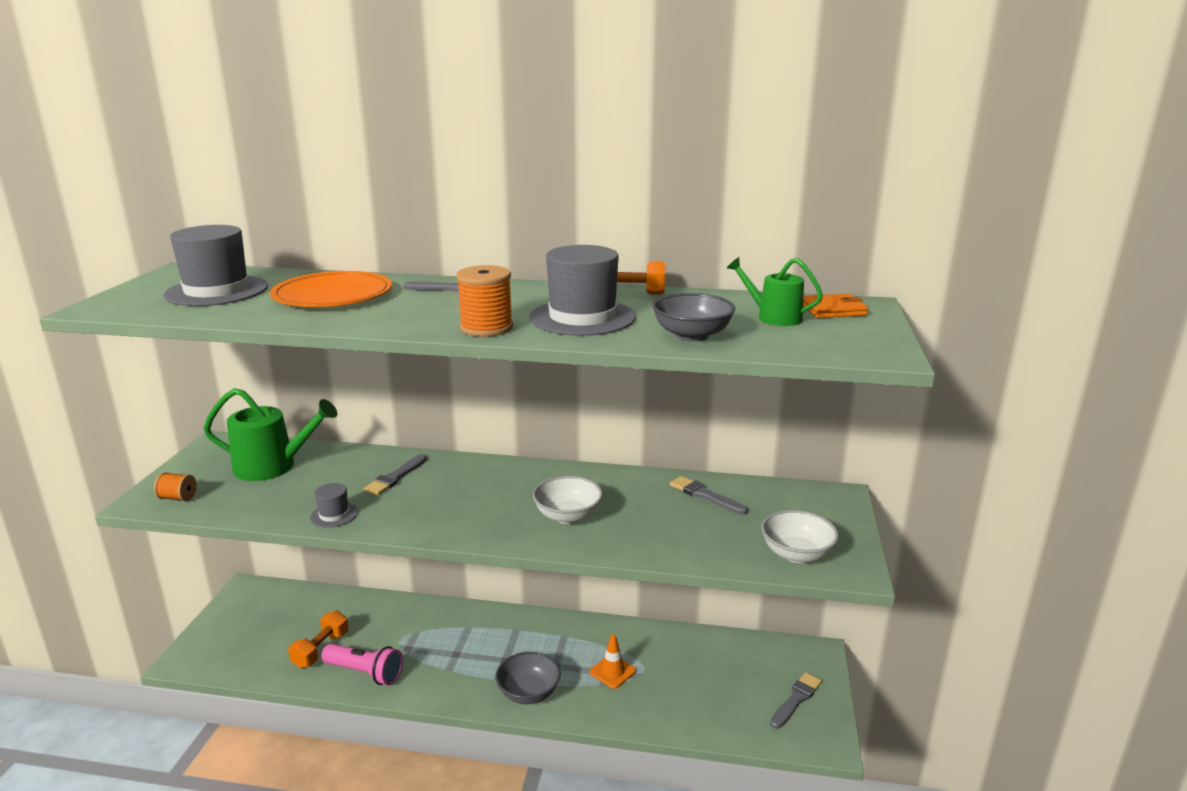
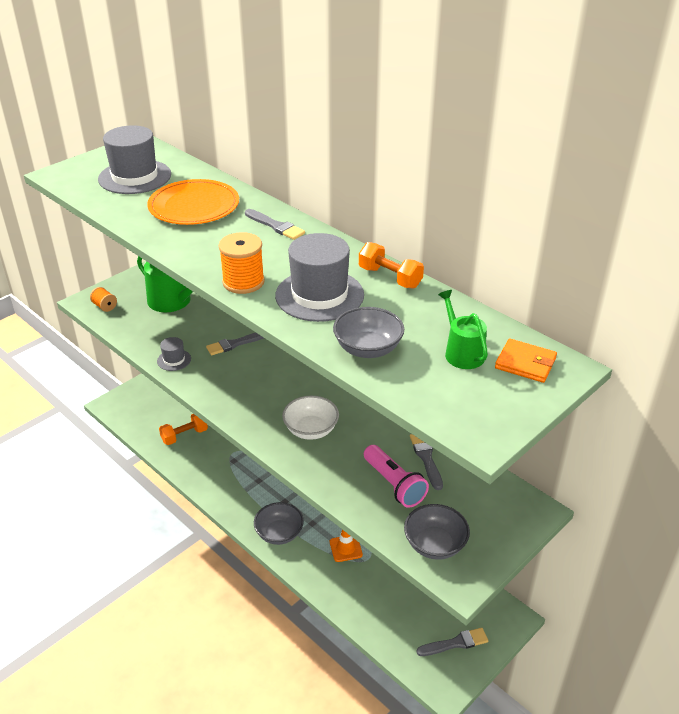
camera: 35 degrees right, 15 degrees up
pink flashlight [321,644,403,685] -> pink flashlight moved to [364,445,429,508]
white bowl [761,510,839,563] -> grey bowl [404,504,470,560]

